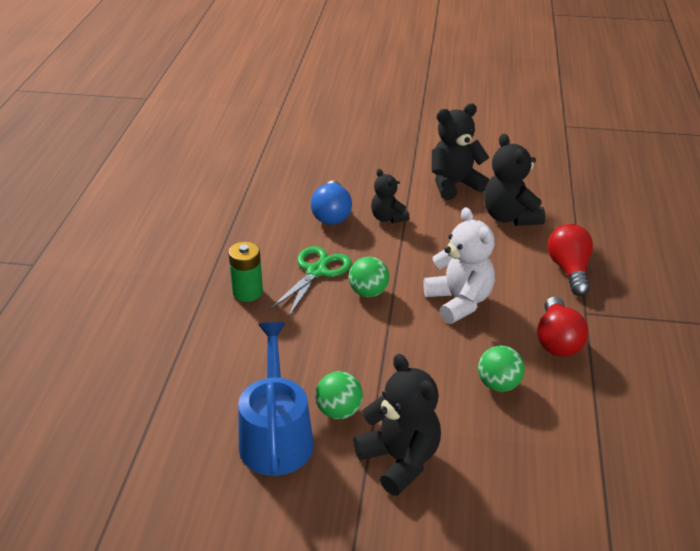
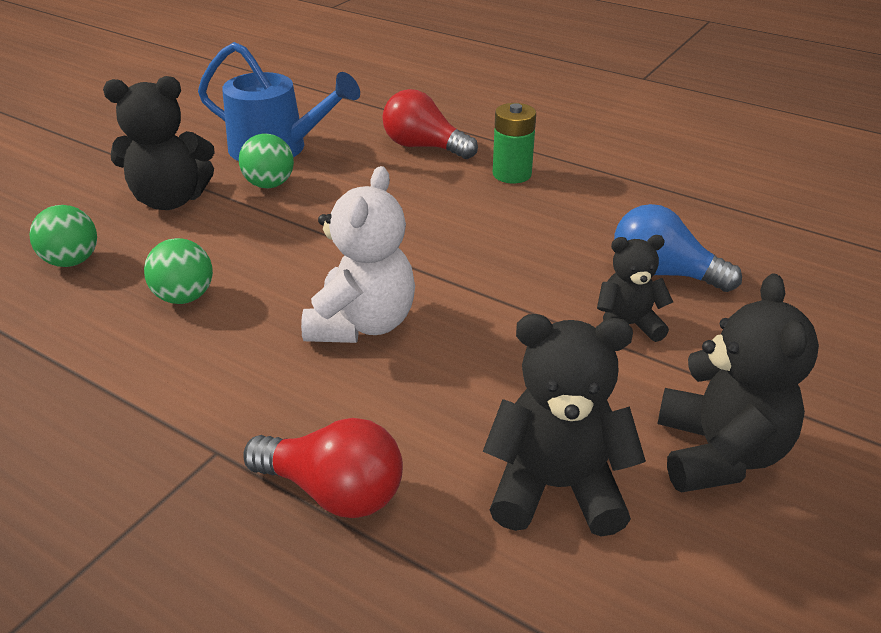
camera: 115 degrees right, 0 degrees up
green scissors [270,246,352,318] -> none
green ball [349,257,389,297] -> green ball moved to [29,205,97,267]
white teddy bear [423,207,495,324] -> white teddy bear turned 75 degrees counterclockwise [301,166,415,343]
red light bulb [537,296,588,357] -> red light bulb moved to [382,89,478,159]

